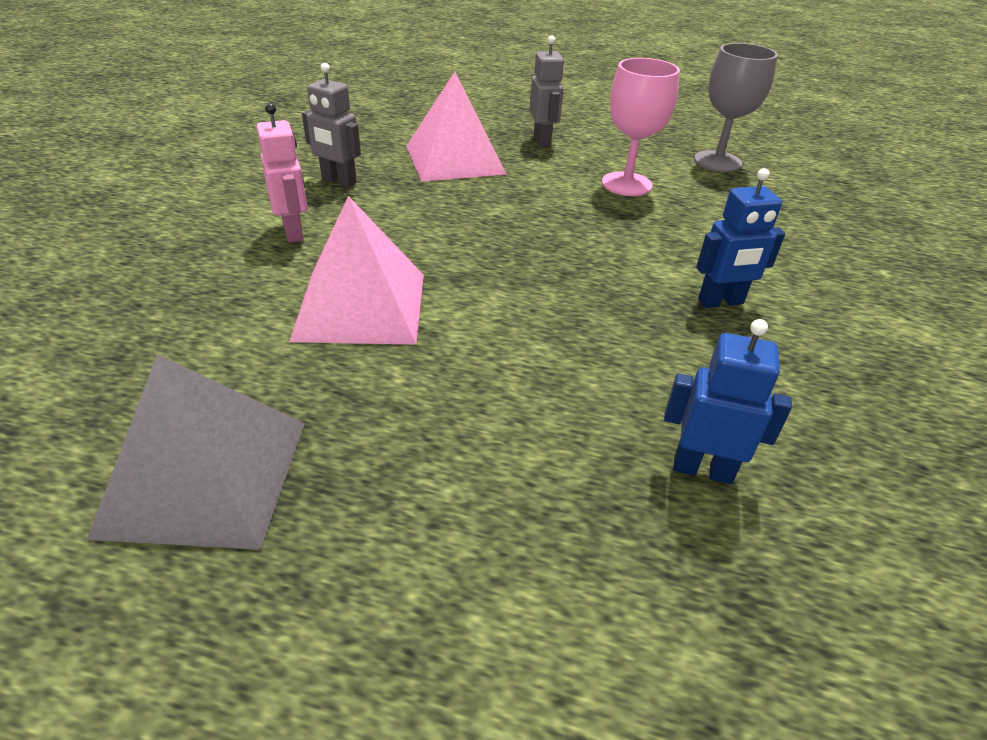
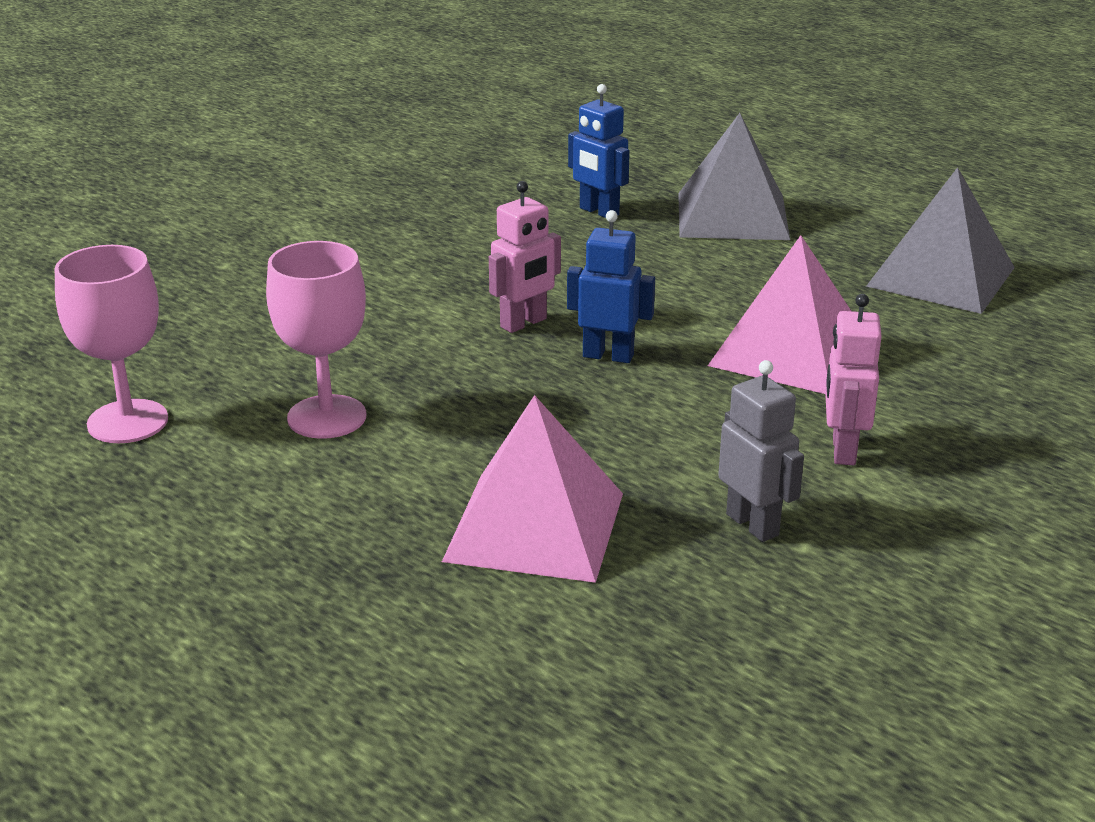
camera: 150 degrees left, 10 degrees down
grey robot [529,35,564,147] -> none
grey goblet [694,43,778,172] -> pink goblet [55,245,168,443]
blue robot [696,168,785,308] -> blue robot moved to [567,210,655,363]
none -> pink robot [489,181,561,333]
none -> grey pyramid [678,113,790,240]

